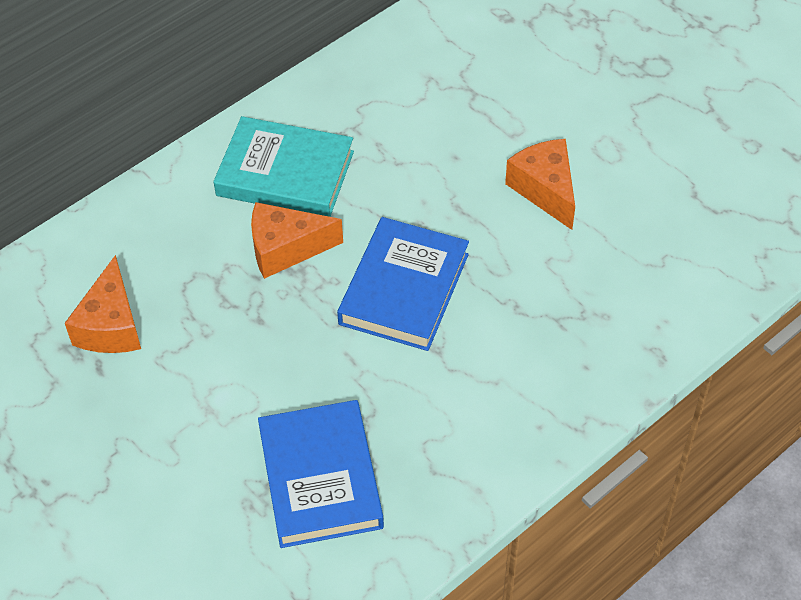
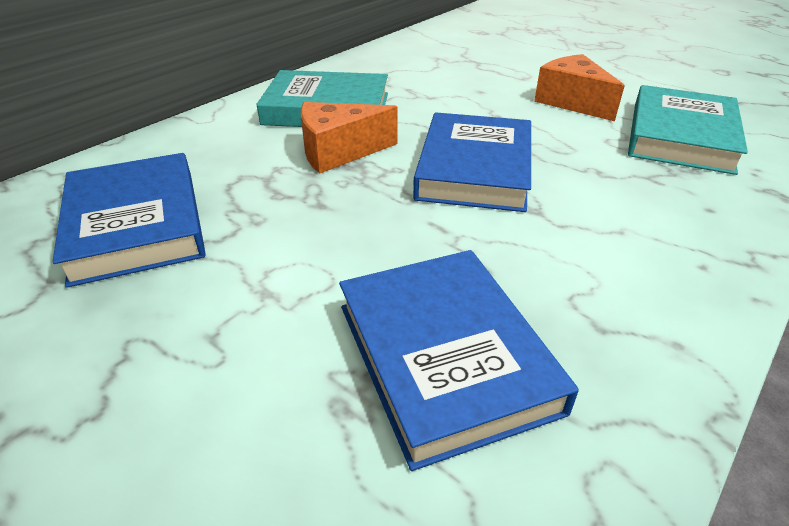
camera: 10 degrees left, 15 degrees down
orange cheese [65,255,141,353] -> blue book [53,153,206,288]
none -> turquoise book [628,85,748,175]

